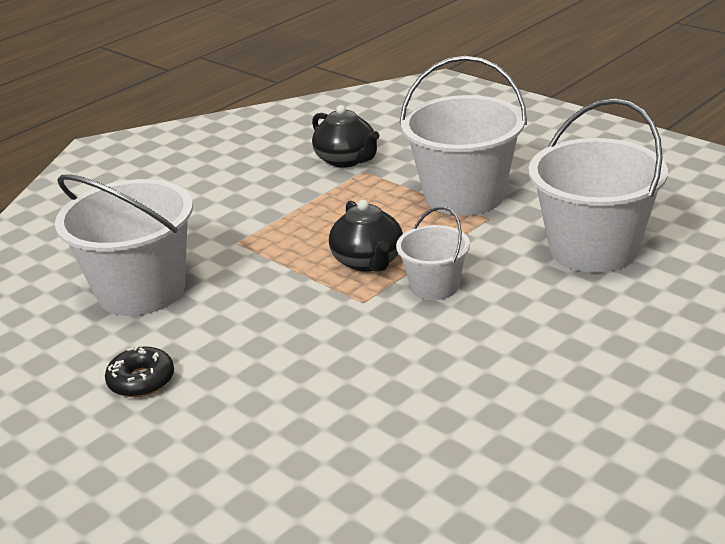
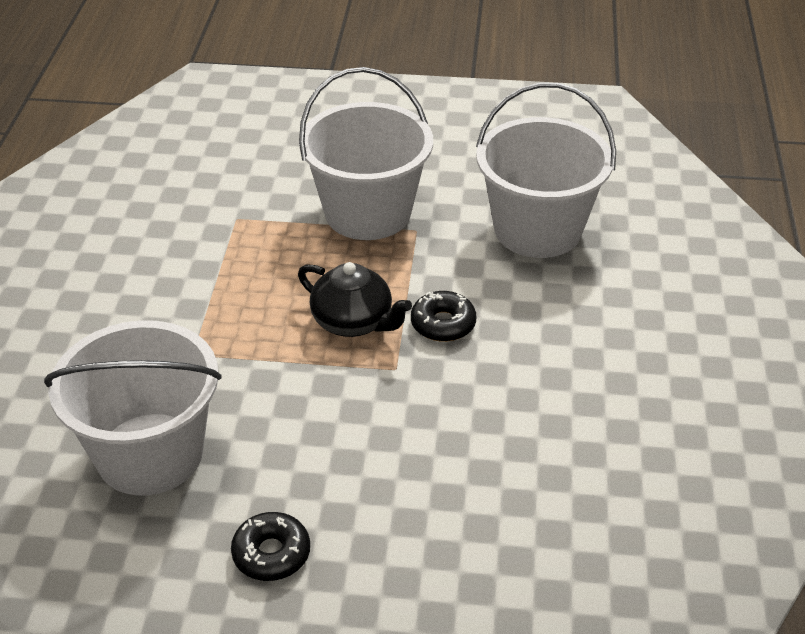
camera: 40 degrees left, 10 degrees up
black teapot [312,105,380,168] -> none
white bucket [396,207,470,300] -> black donut [411,291,476,342]

